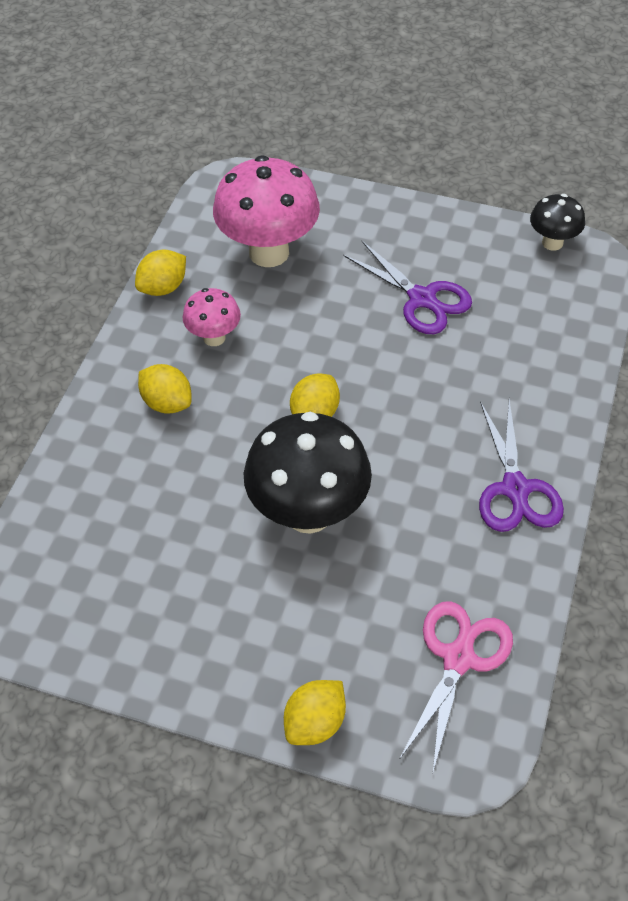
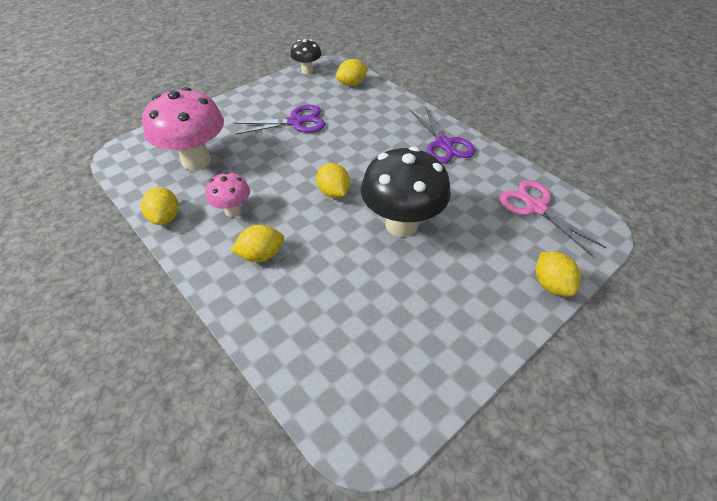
camera: 60 degrees left, 5 degrees down
purple scissors [479,400,564,532] -> purple scissors turned 45 degrees clockwise [410,106,475,164]
none -> yellow lemon [336,59,368,86]

